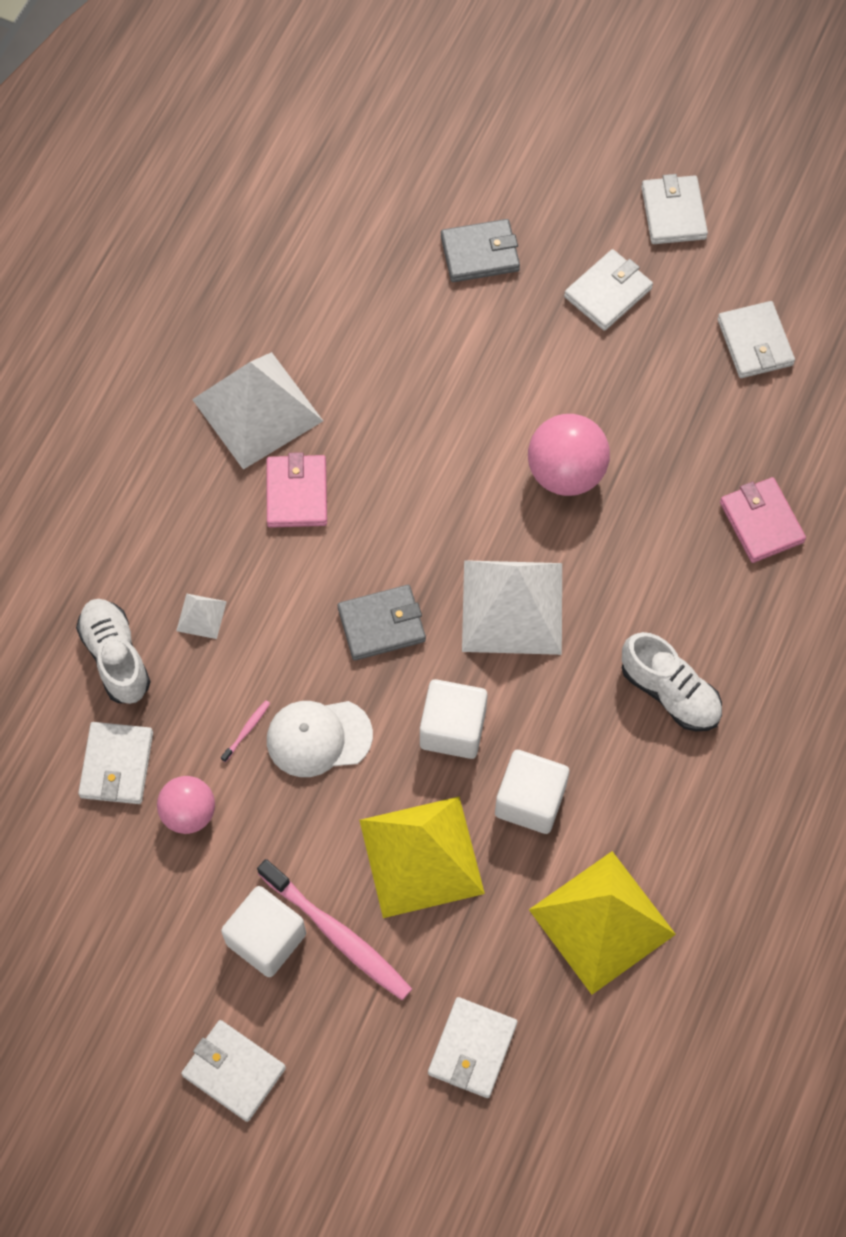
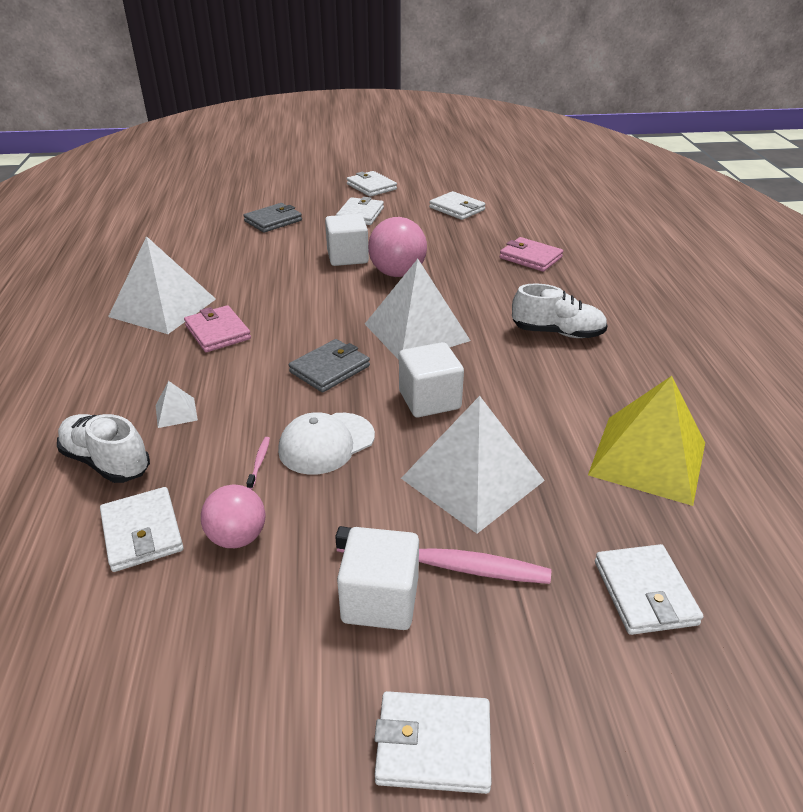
camera: 30 degrees left, 30 degrees down
yellow pyramid [359,797,485,918] -> white pyramid [401,396,545,533]
white cube [495,750,569,834] -> white cube moved to [325,214,369,266]

